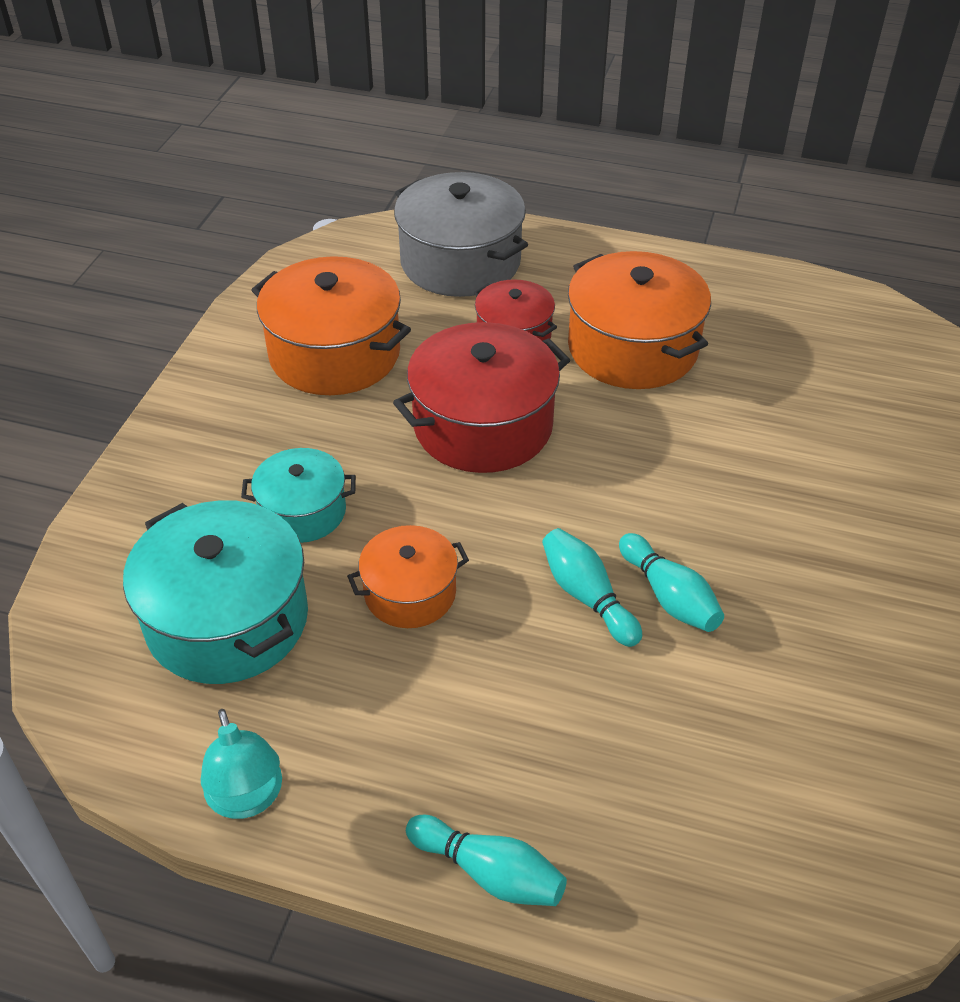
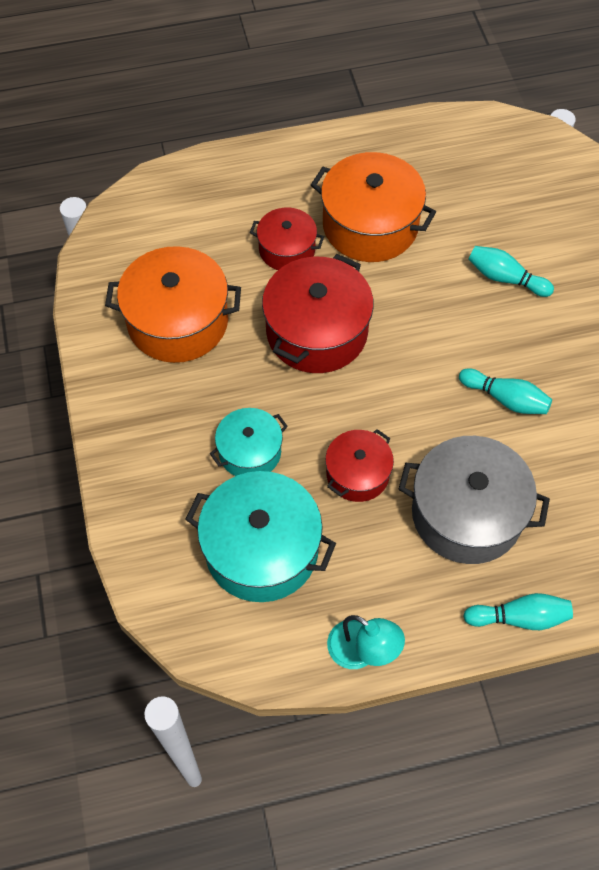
camera: 30 degrees left, 15 degrees up
orange pot [347,525,469,628] -> red pot [325,429,394,502]
grey pot [394,172,528,297] -> grey pot moved to [399,436,550,564]
turquoise bowling pin [542,528,642,647] -> turquoise bowling pin moved to [469,246,554,297]

